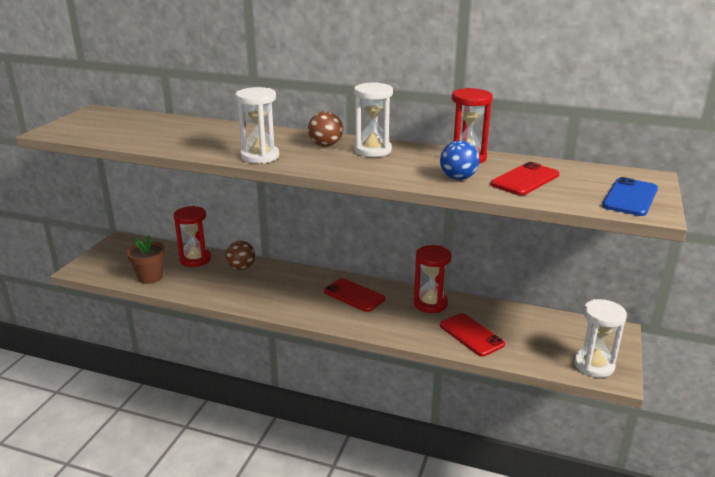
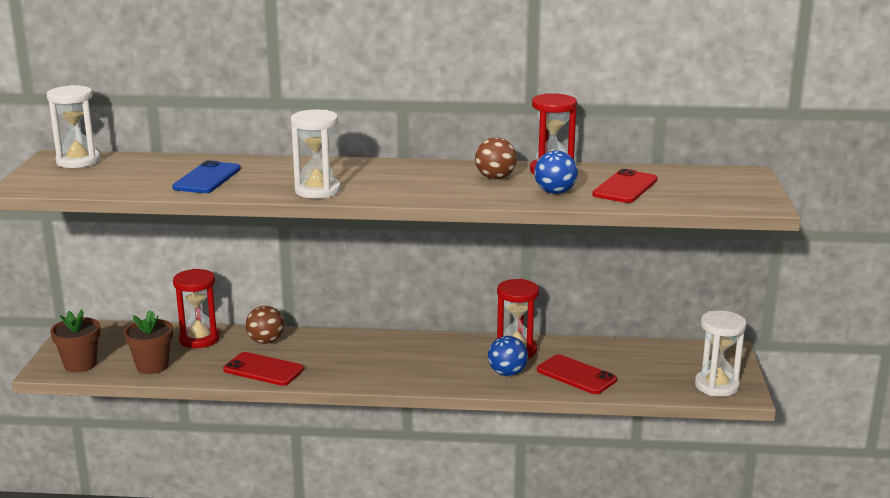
camera: 15 degrees left, 5 degrees down
brown ball [308,111,343,147] -> brown ball moved to [475,137,517,179]
red phone [324,278,385,312] -> red phone moved to [223,352,304,386]
white hourglass [354,82,393,157] -> white hourglass moved to [47,85,100,168]
blue phone [602,177,658,216] -> blue phone moved to [172,160,241,193]
none -> brown flower pot [50,309,100,372]
none -> blue ball [488,336,528,376]

